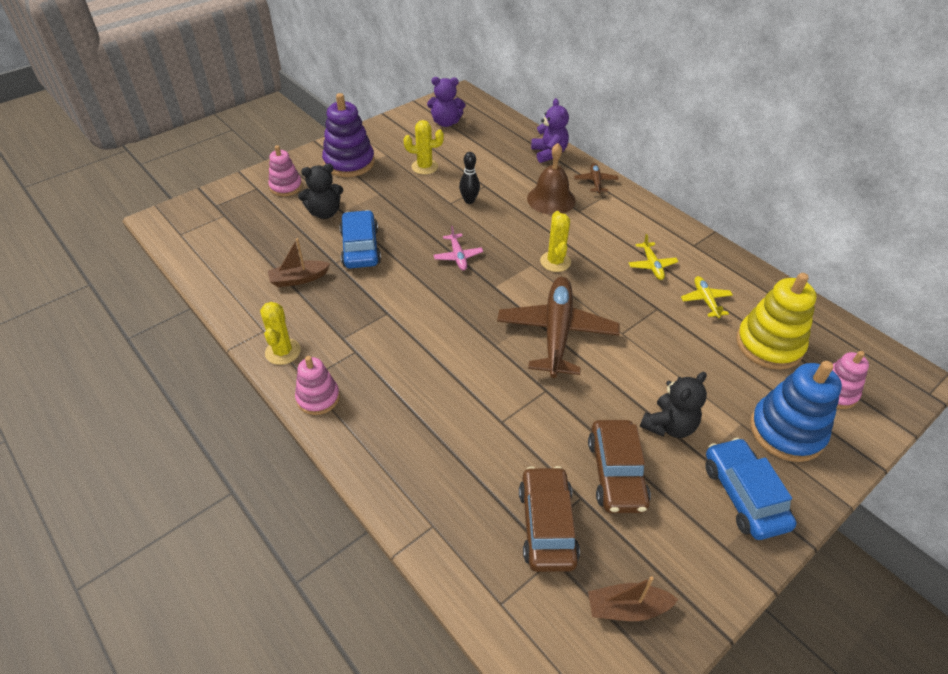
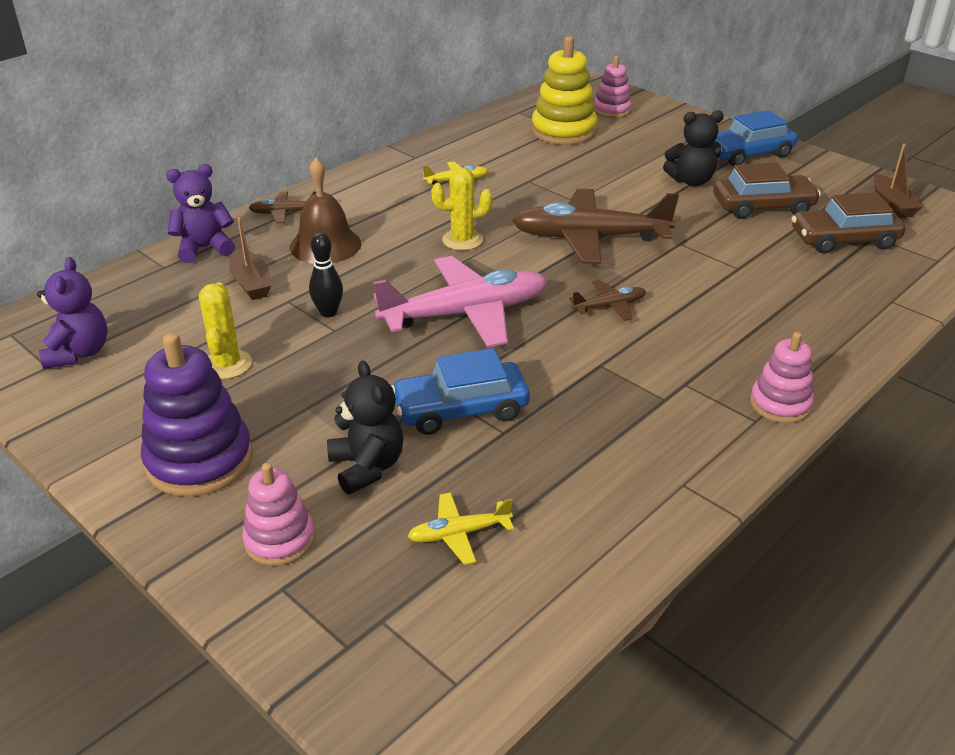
camera: 95 degrees left, 10 degrees down
yellow cactus [260,302,301,365] -> none
brown boat [268,238,330,287] -> brown boat moved to [229,217,271,300]
pink plane [433,226,483,271] -> pink plane [373,256,548,348], size x2.19
black teddy bear [640,372,707,438] -> black teddy bear turned 135 degrees clockwise [663,110,724,186]
yellow plane [681,276,733,318] -> yellow plane moved to [408,492,514,565]
blue stacking toy [750,361,842,462] -> none
none -> brown plane [569,280,646,321]

